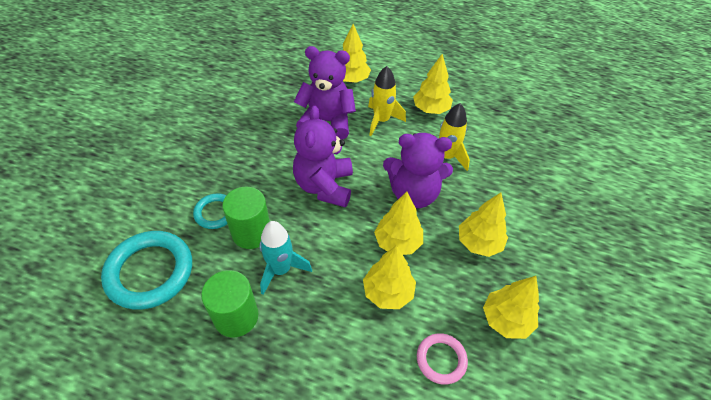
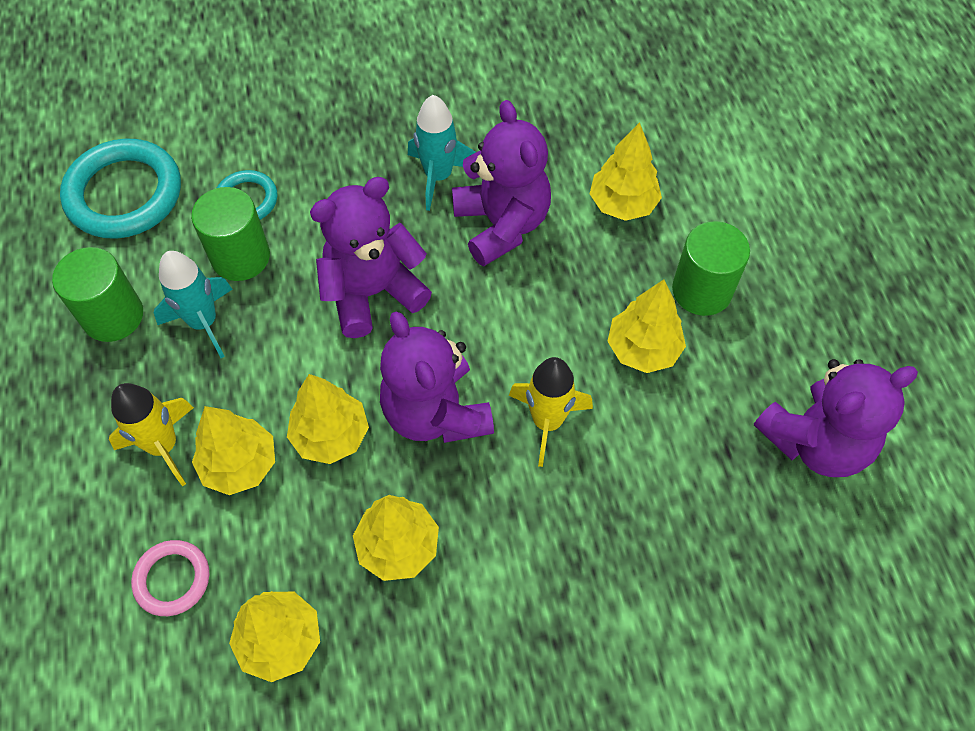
camera: 60 degrees right, 10 degrees up
yellow rocket [368,66,406,136] -> yellow rocket moved to [109,383,194,486]
none -> turquoise rocket [408,95,476,211]
none -> green cylinder [672,221,750,316]
none -> purple teddy bear [754,359,918,477]

